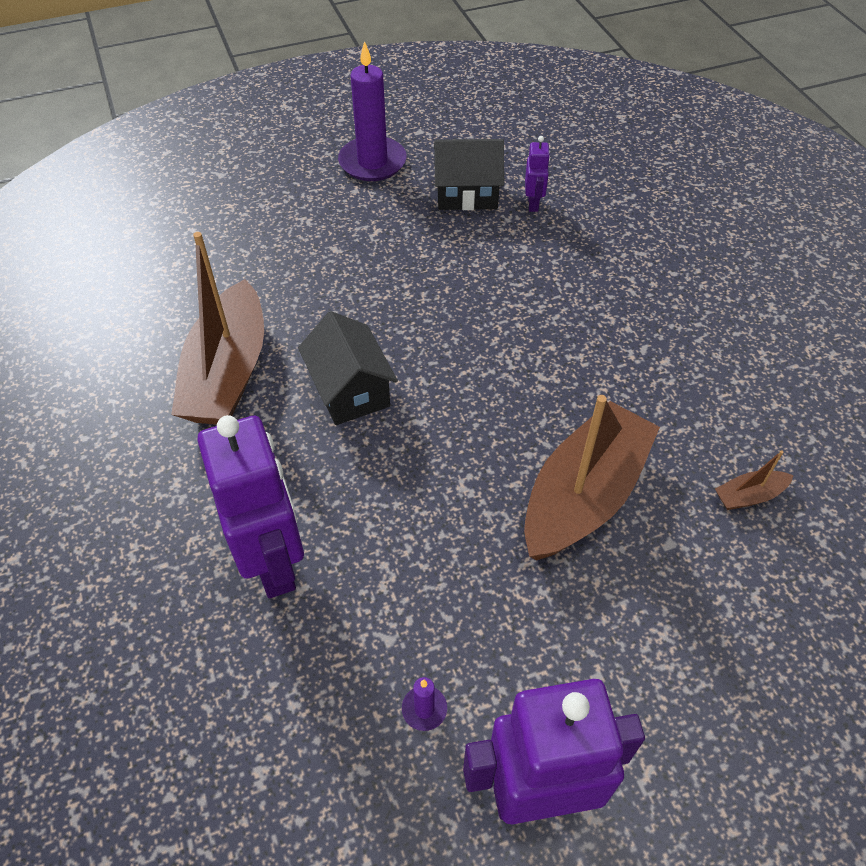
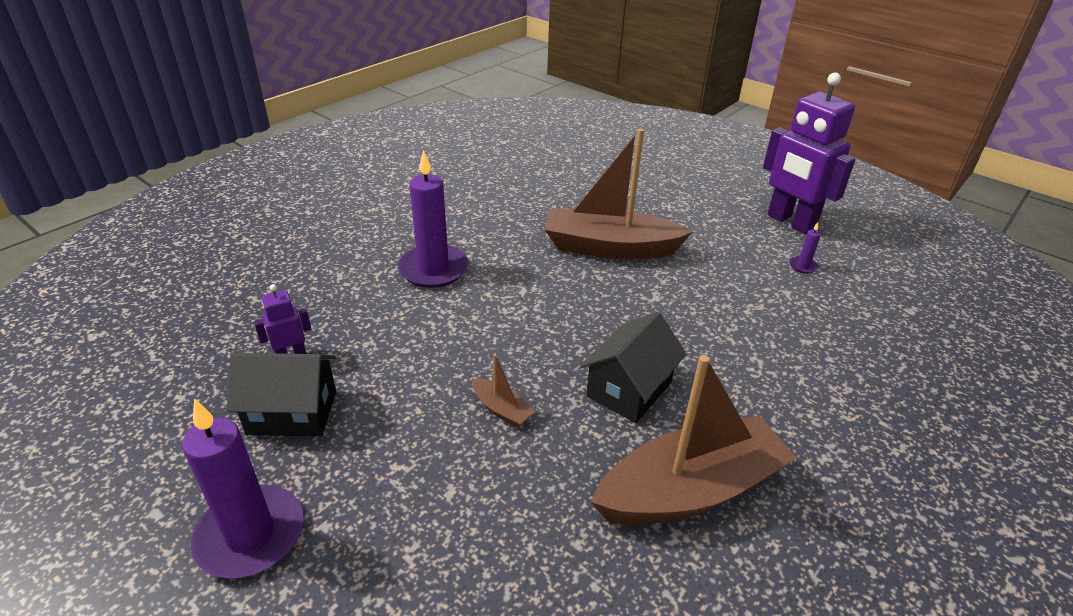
camera: 120 degrees left, 15 degrees down
purple robot [197,415,304,598] -> none
black house [434,139,504,210] -> black house turned 60 degrees counterclockwise [227,353,336,437]
brown boat [715,450,794,510] -> brown boat moved to [472,354,535,428]
none -> purple candle [398,150,468,288]

